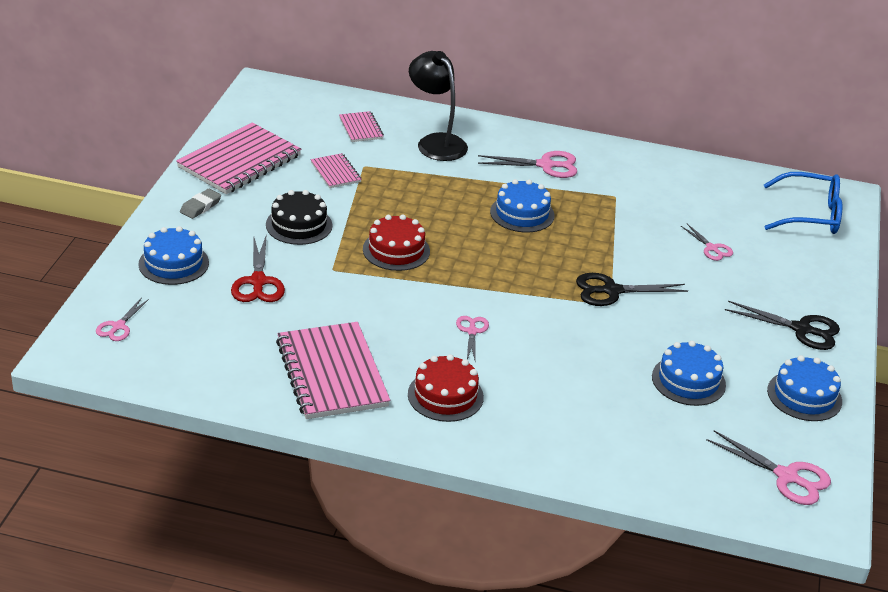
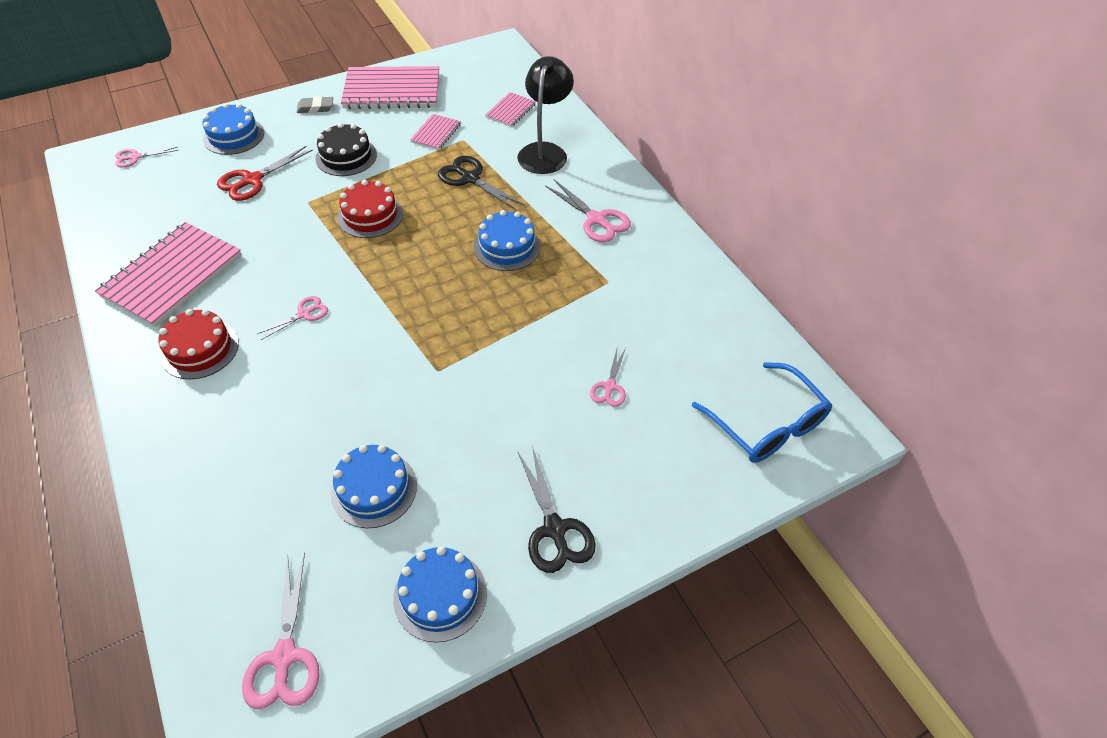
camera: 50 degrees right, 15 degrees up
black scissors [576,273,688,306] -> black scissors moved to [438,156,525,211]

